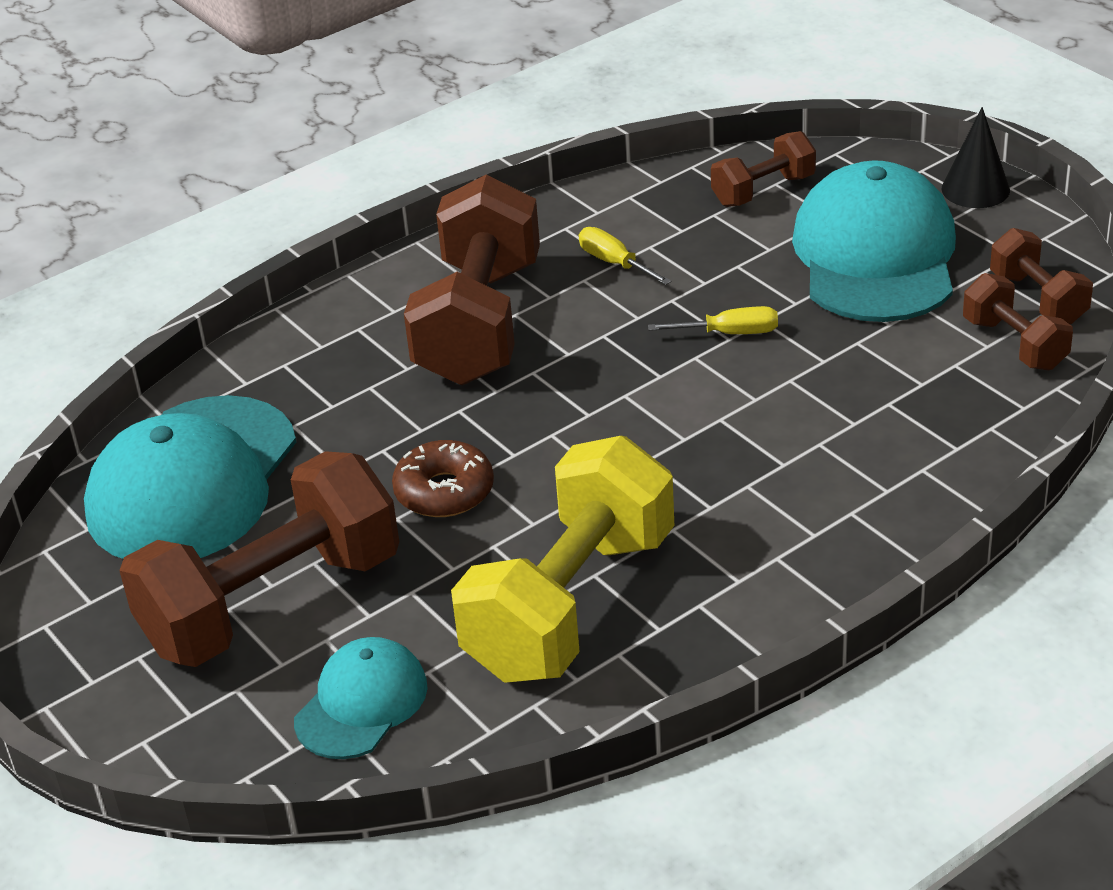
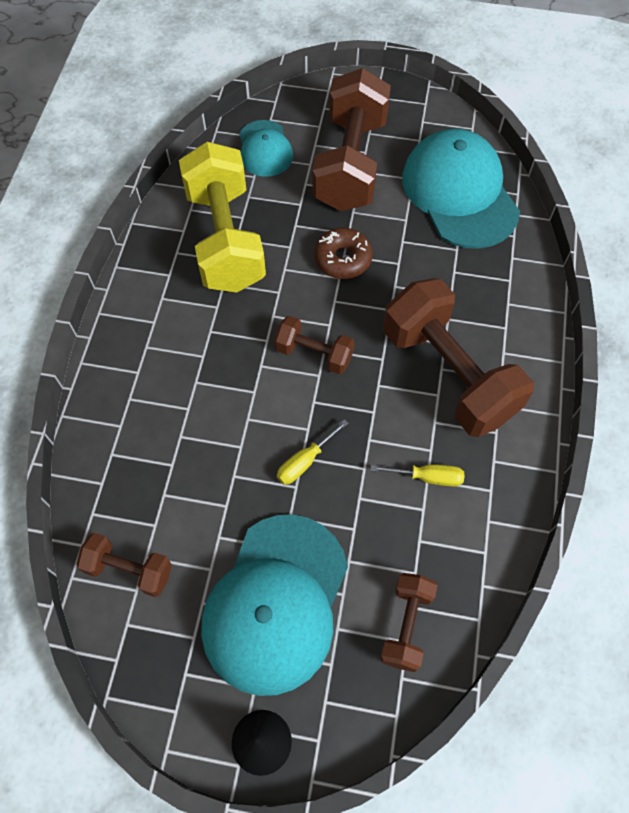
camera: 135 degrees right, 25 degrees up
turquoise cap [792,160,956,322] -> turquoise cap turned 60 degrees clockwise [201,514,348,696]
brown dumbbell [990,228,1093,324] -> brown dumbbell moved to [274,316,355,375]

